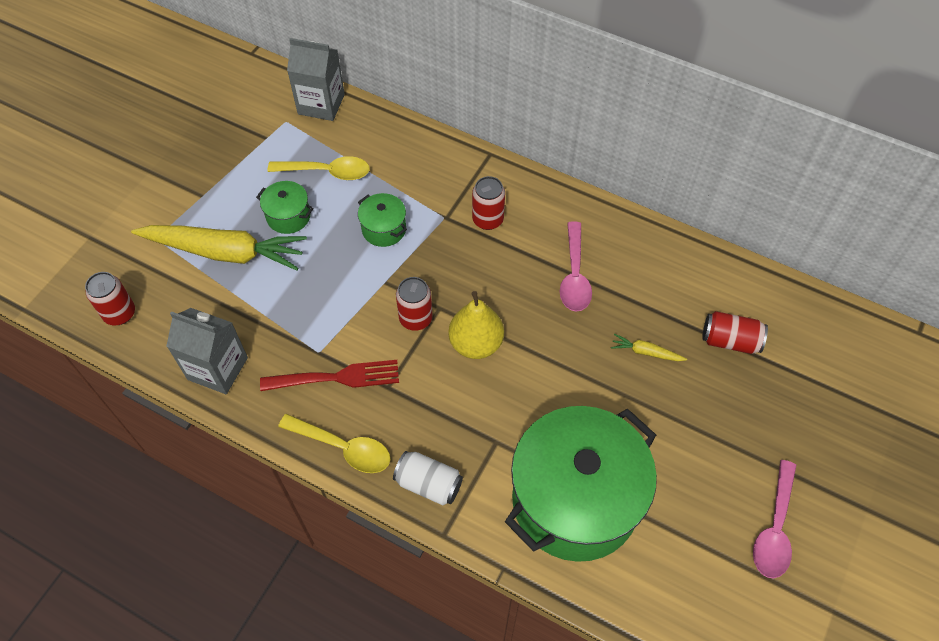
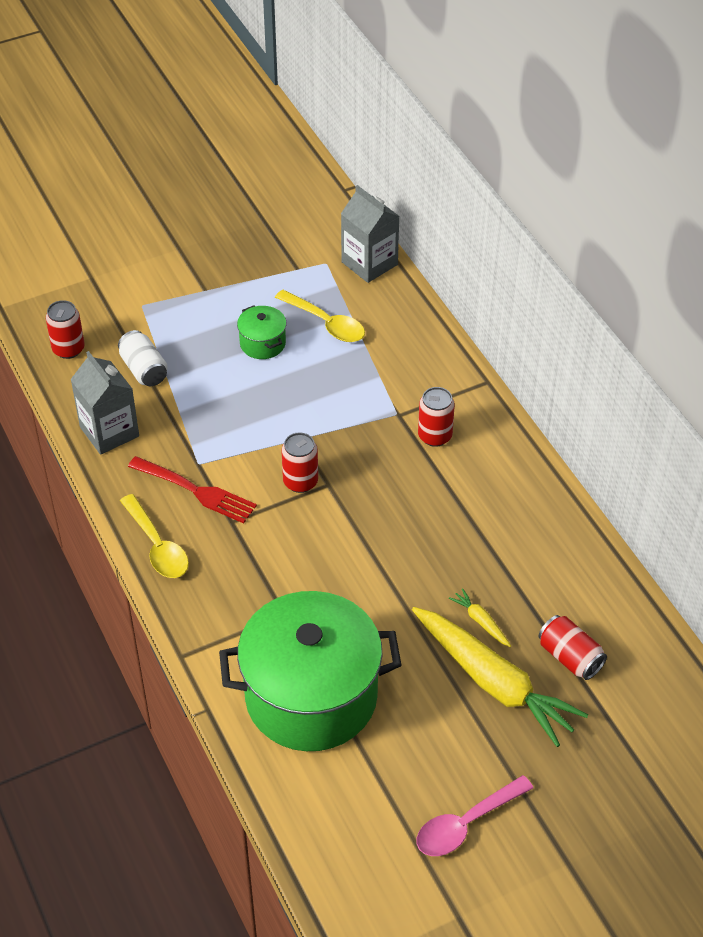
camera: 35 degrees right, 10 degrees down
yellow carrot [131,225,307,271] -> yellow carrot moved to [412,607,588,747]
green pot [358,193,407,247] -> none
white can [393,451,463,505] -> white can moved to [118,330,168,386]
yellow pear [448,291,504,359] -> none
pink spoon [560,221,592,312] -> none

